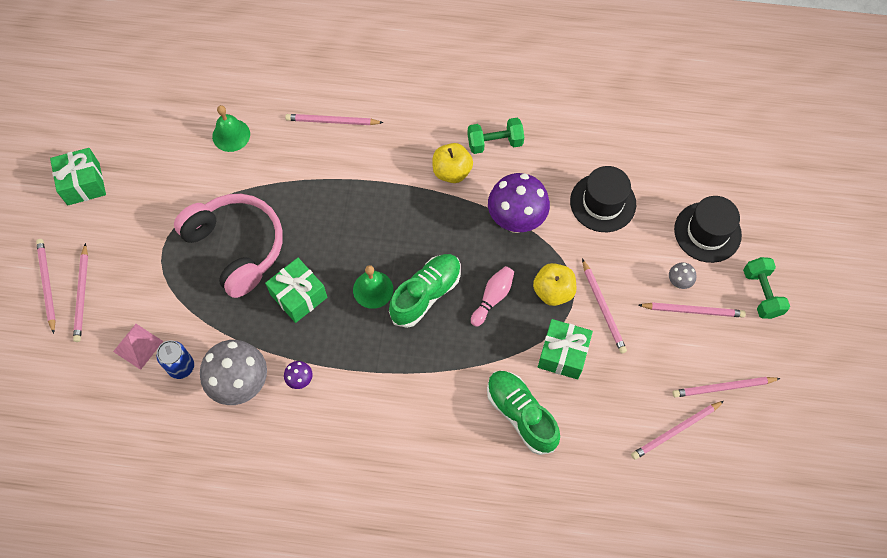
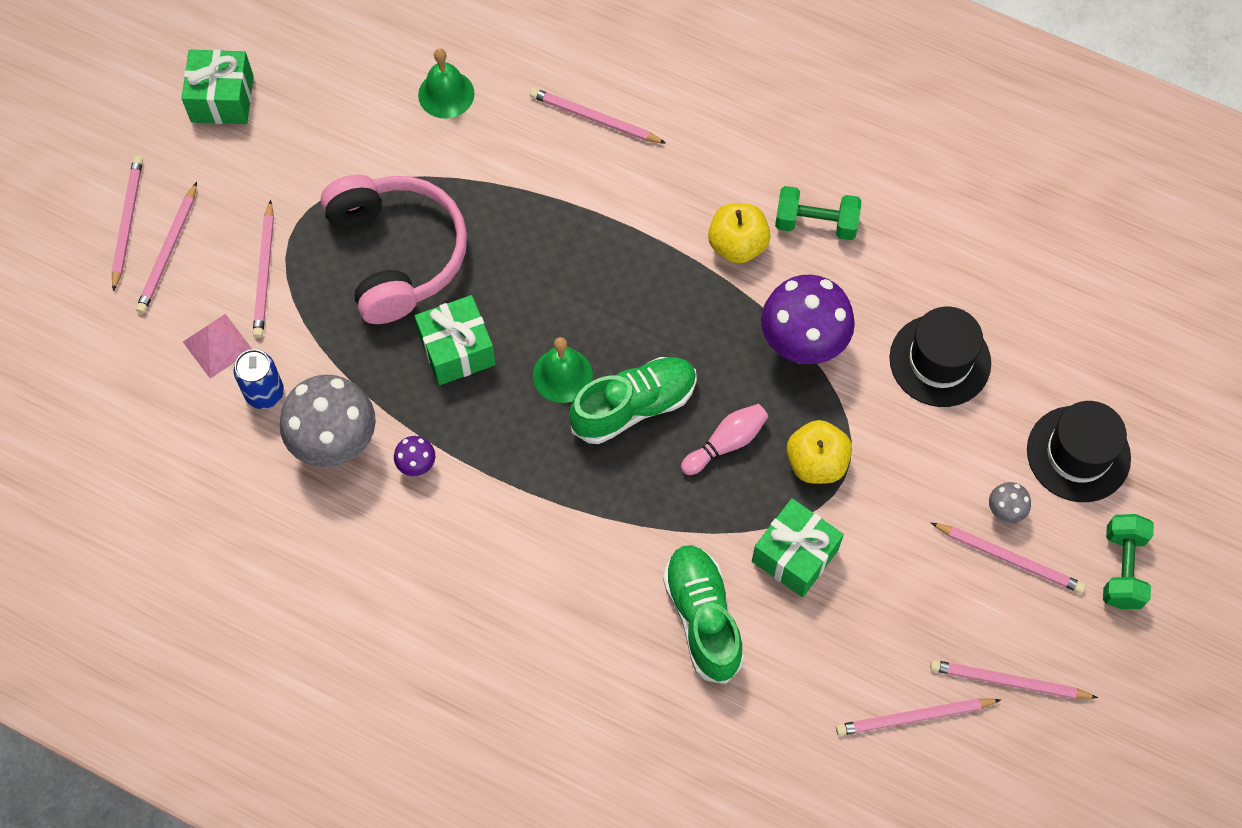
camera: 20 degrees right, 0 degrees up
pink pencil [582,259,627,354] -> pink pencil moved to [253,200,274,338]

